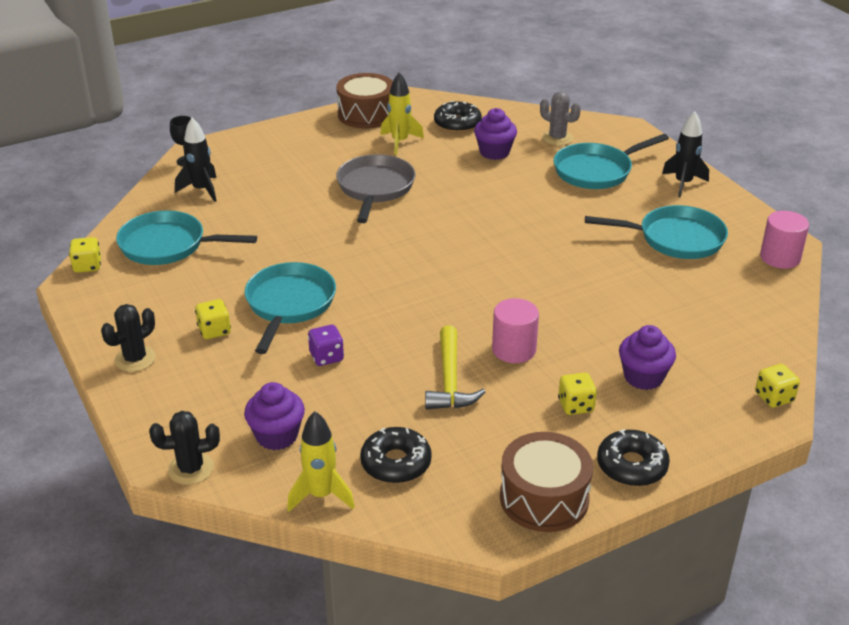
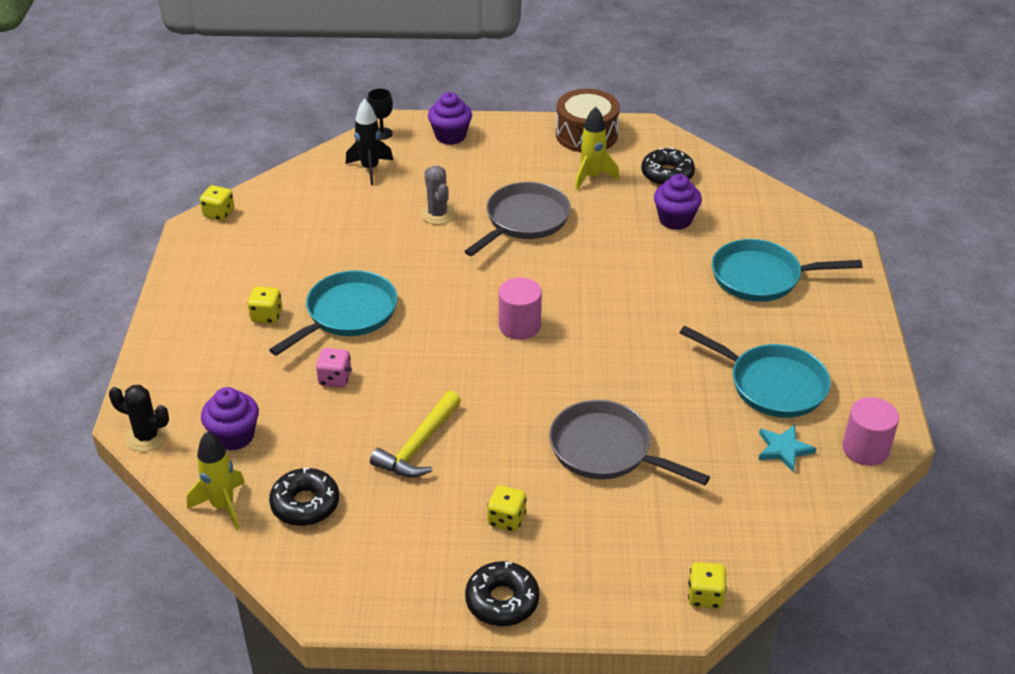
camera: 30 degrees right, 5 degrees up
black cactus [101,304,156,372] -> none
turquoise pan [116,210,257,265] -> none
purple dice [308,325,344,366] -> pink dice [316,348,352,388]
pink cylinder [492,298,539,363] -> pink cylinder moved to [499,277,542,340]
brown drum [500,432,593,532] -> none
grey cactus [540,91,581,146] -> grey cactus moved to [420,166,455,225]
purple cupcake [619,325,676,390] -> purple cupcake moved to [428,92,472,145]
black rocket [662,111,709,198] -> none
none -> grey pan [549,400,710,485]
none -> turquoise star [758,425,816,473]

